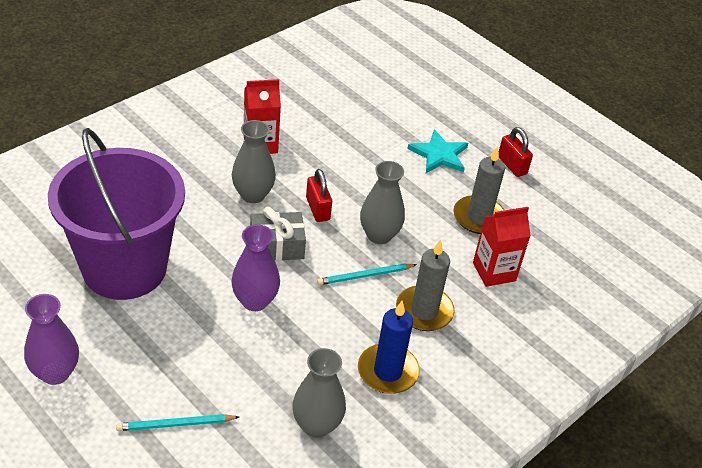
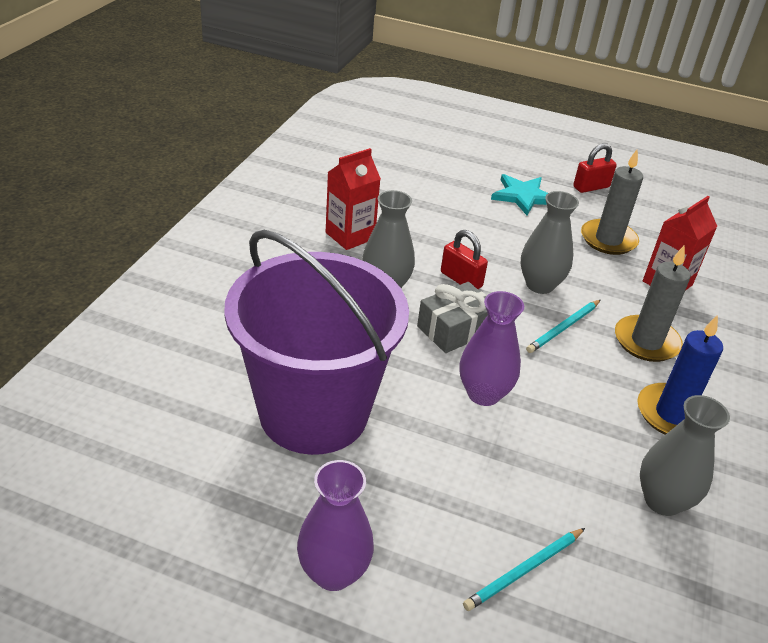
camera: 25 degrees left, 5 degrees down
red padlock [499,127,533,177] -> red padlock turned 60 degrees counterclockwise [573,143,617,193]

